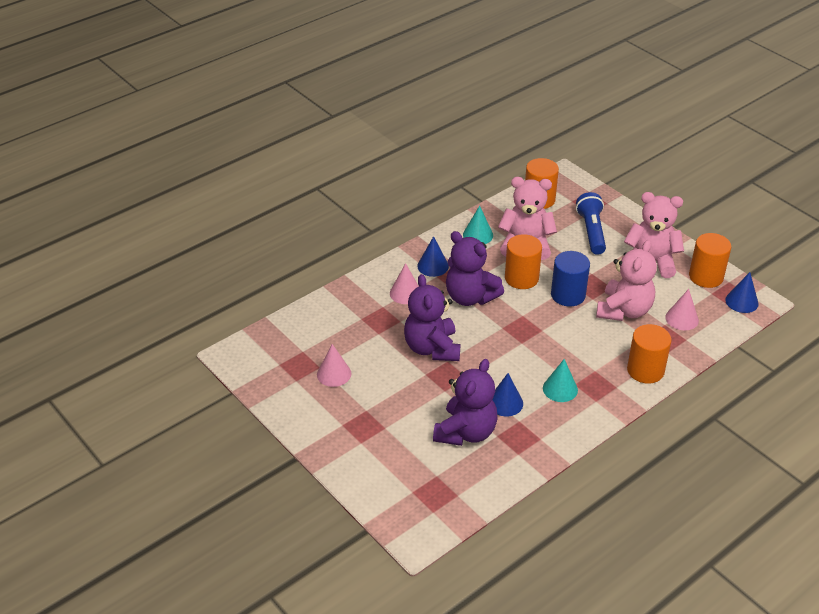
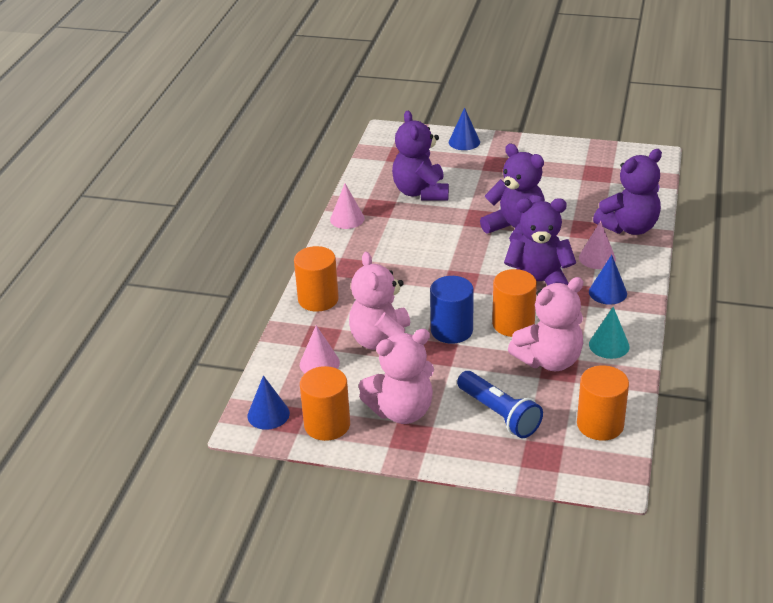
camera: 145 degrees right, 5 degrees down
pink cone [317,344,351,387] -> pink cone moved to [330,184,365,229]
blue cone [493,373,523,416] -> blue cone moved to [449,107,480,150]
turquoise cone [543,359,578,402] -> none
none -> purple teddy bear [593,149,662,235]

